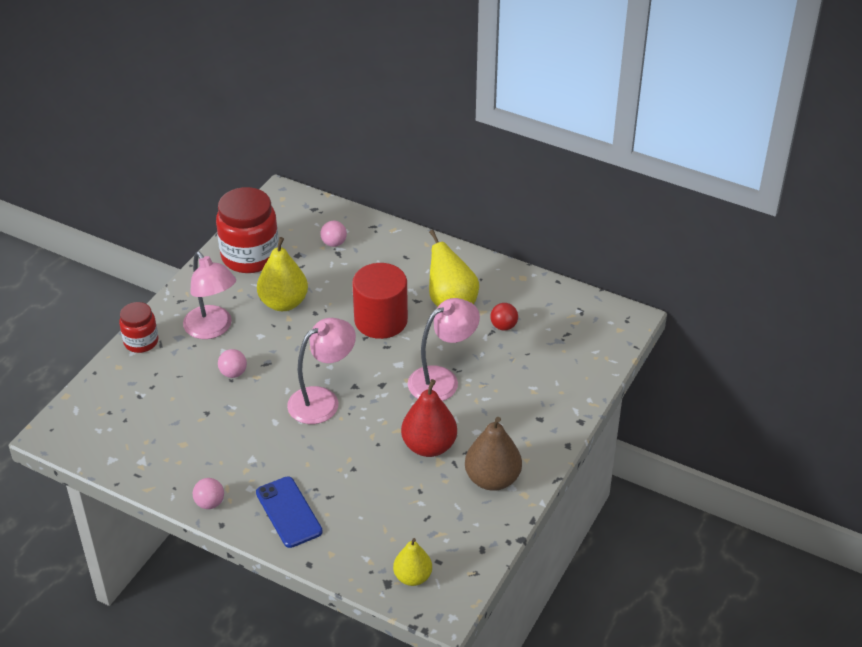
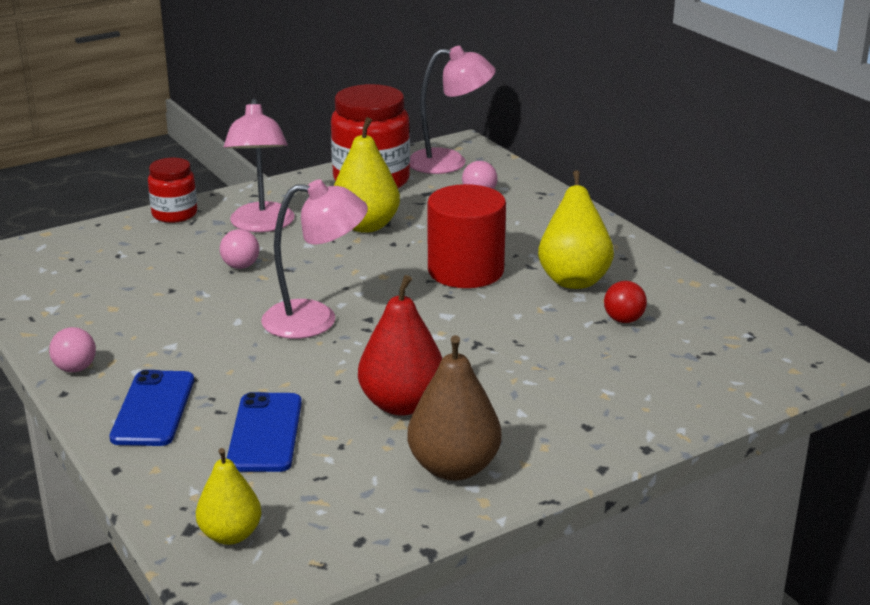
camera: 30 degrees right, 15 degrees down
pink lamp [408,298,480,401] -> pink lamp moved to [410,46,496,174]
none -> blue phone [227,392,302,472]

